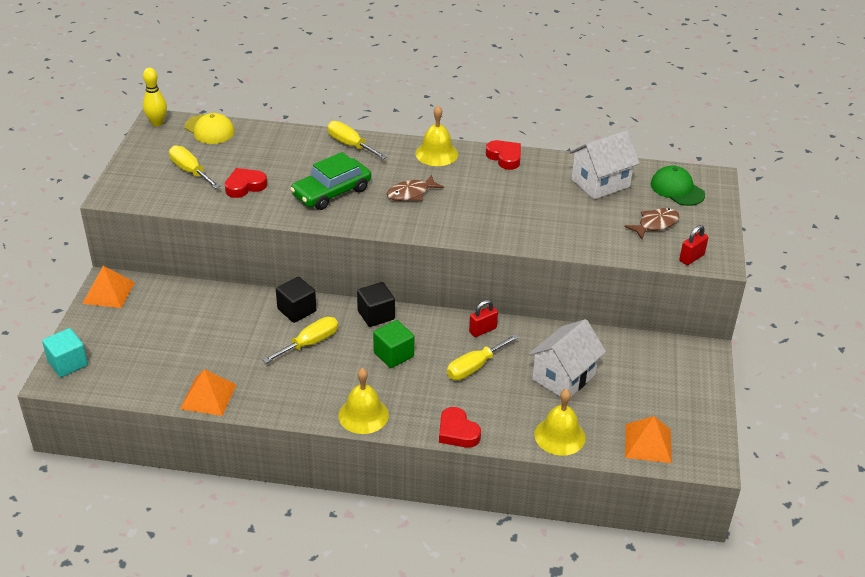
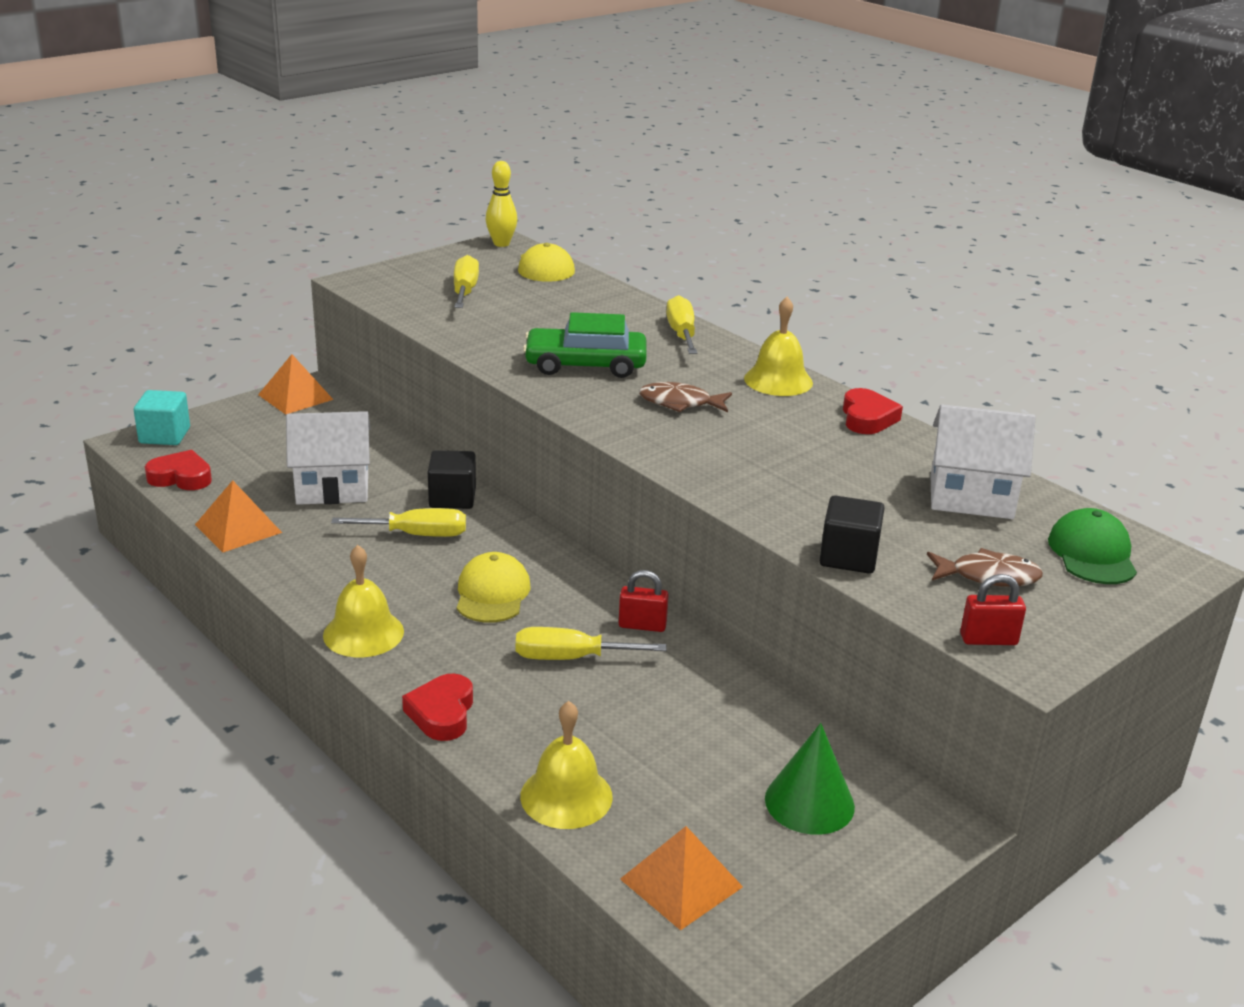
camera: 40 degrees right, 10 degrees down
red heart [225,168,267,198] -> red heart moved to [145,450,212,490]
black cube [357,282,395,327] -> black cube moved to [819,495,884,574]
green cube [373,320,414,368] -> yellow cap [457,552,530,623]
white house [528,319,606,396] -> white house moved to [286,411,371,505]
none -> green cone [765,723,855,835]

